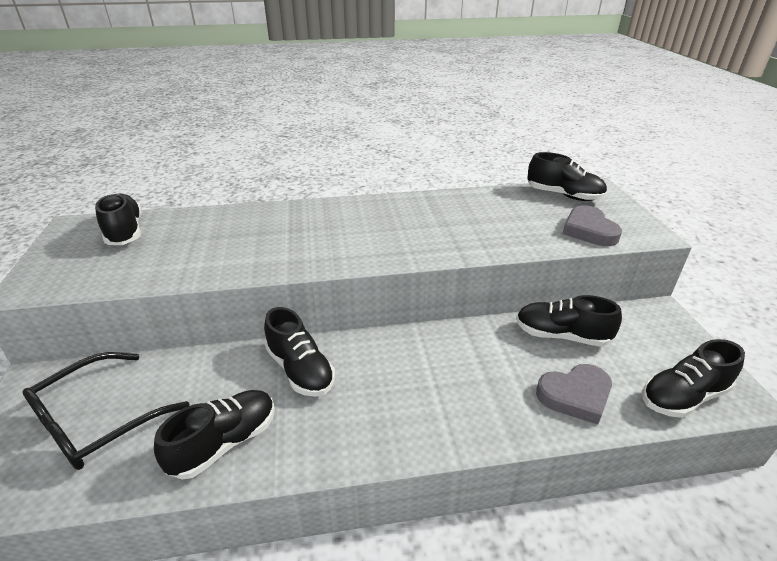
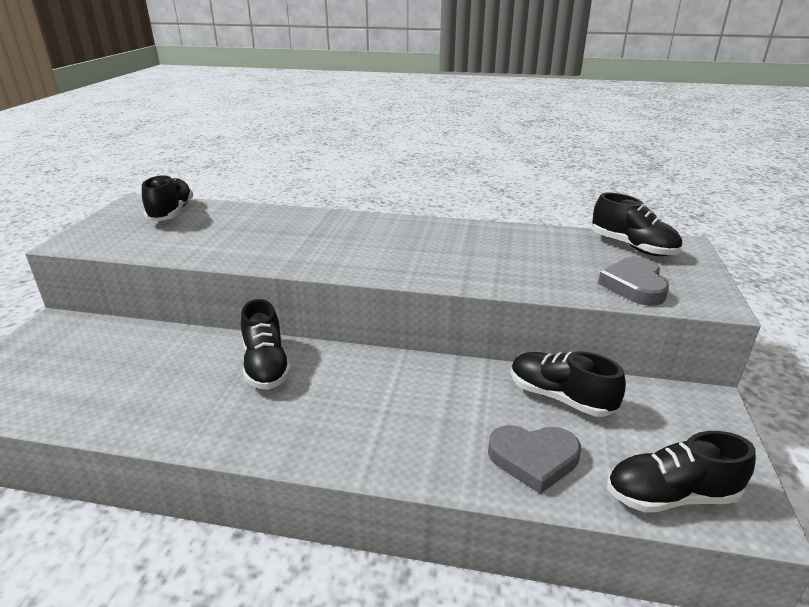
camera: 20 degrees right, 5 degrees down
black glasses [22,352,189,470] -> none
black shoe [154,390,275,480] -> none

